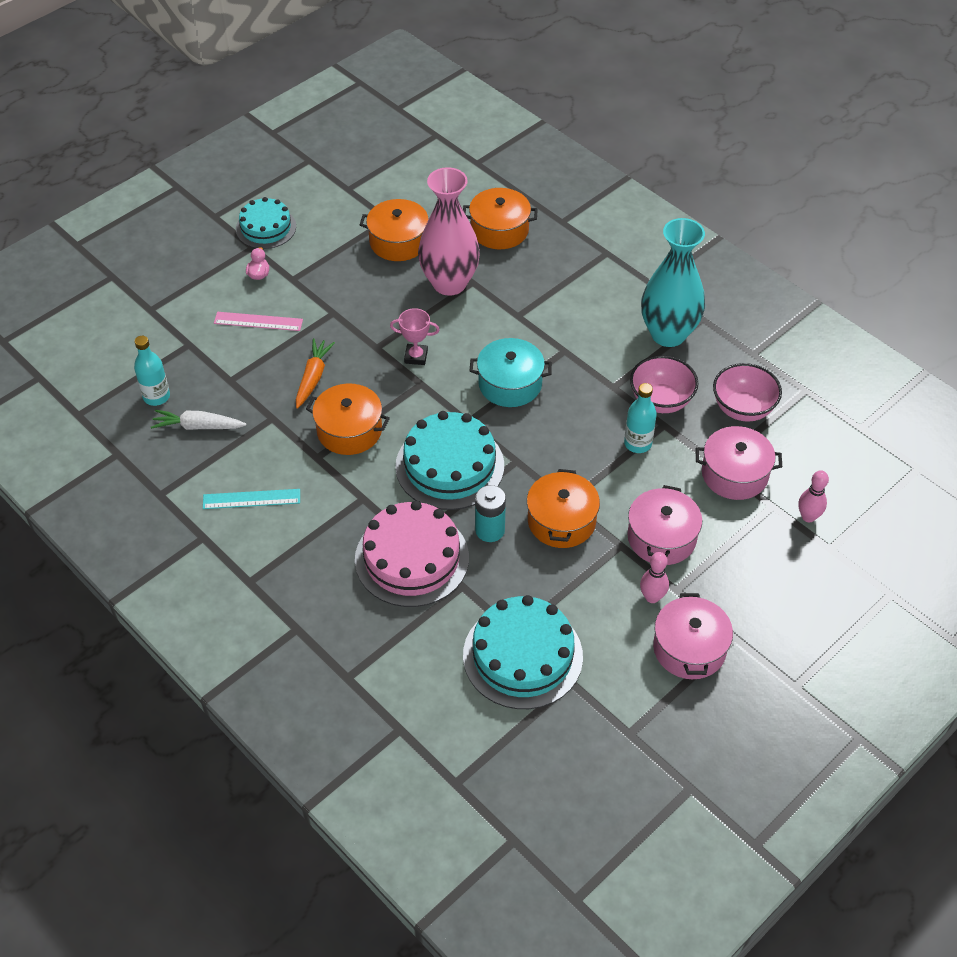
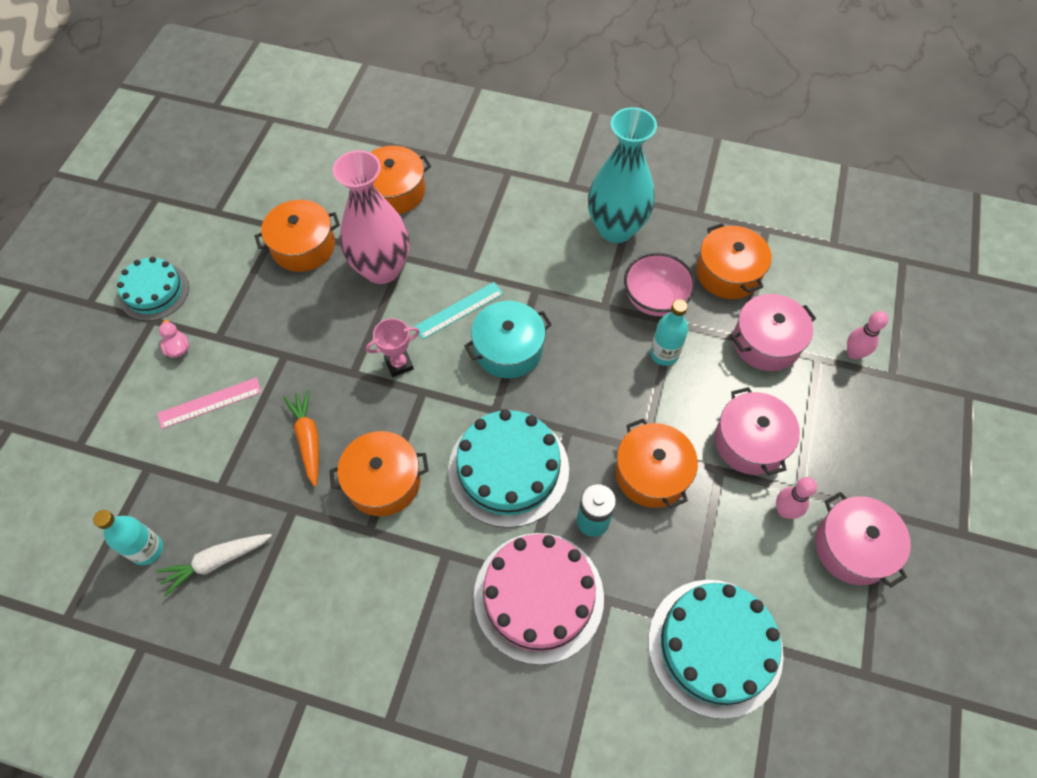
camera: 30 degrees left, 10 degrees up
turquoise ruler [203,489,300,509] -> turquoise ruler moved to [414,282,503,339]
pink bowl [713,363,782,422] -> orange pot [696,223,772,299]

